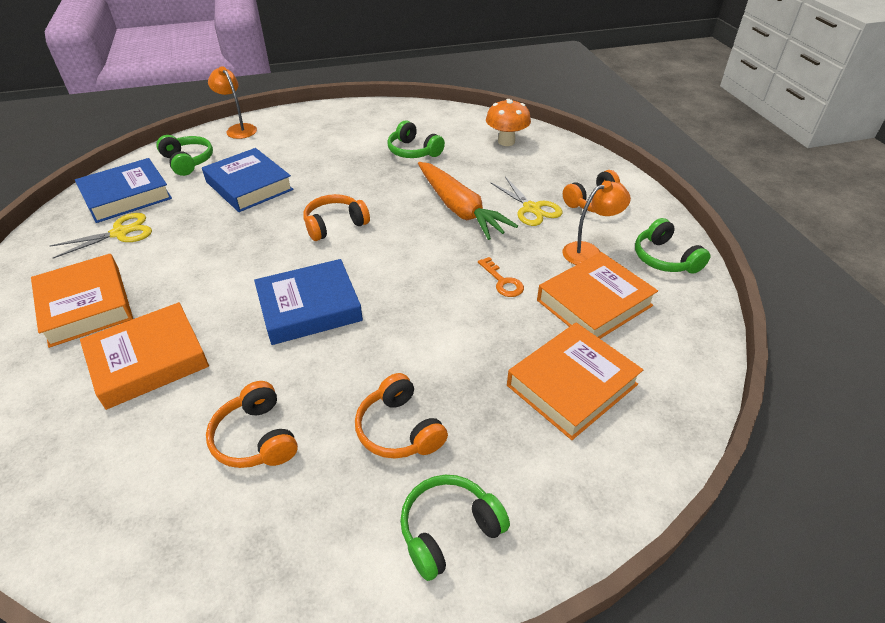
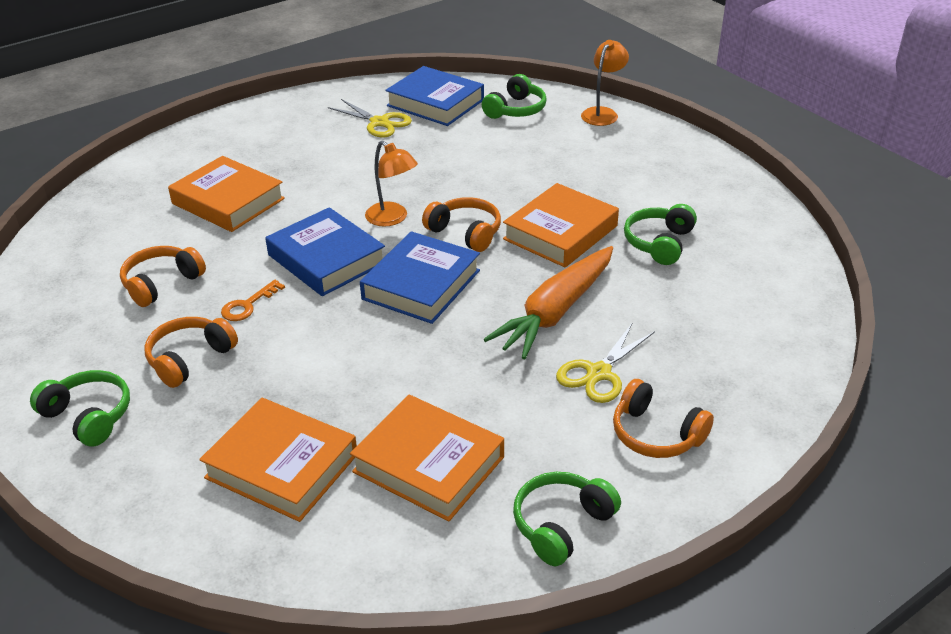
camera: 70 degrees right, 5 degrees down
orange book [31,254,133,348] -> orange book moved to [503,183,619,267]
blue book [202,148,293,212] -> blue book moved to [360,231,480,324]
orange key [478,257,524,297] -> orange key moved to [221,280,285,321]
orange mushroom [486,99,531,146] -> none
orange lamp [562,181,631,265] -> orange lamp moved to [365,141,418,227]

